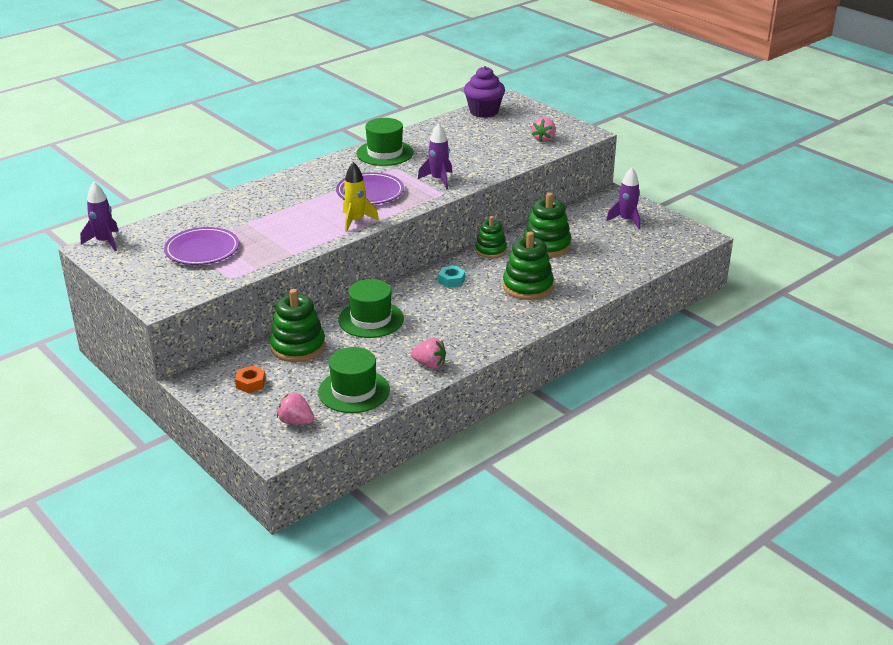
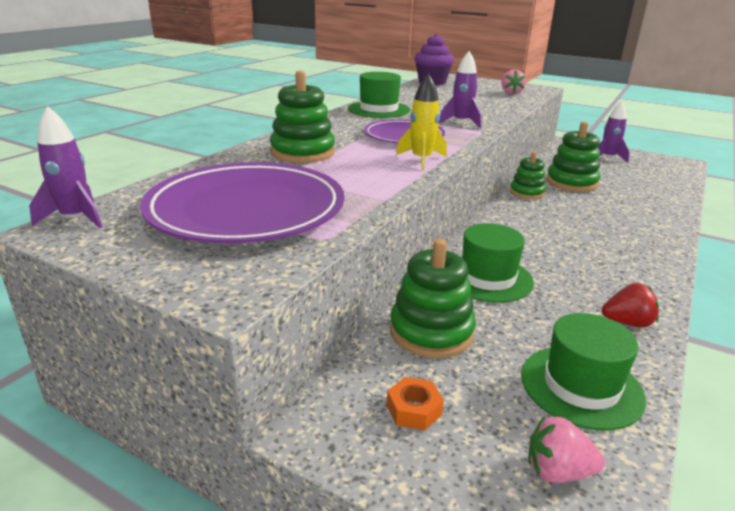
camera: 20 degrees left, 5 degrees down
purple plate [164,227,239,265] -> purple plate [140,162,344,244], size x1.70
pink strawberry [411,338,446,369] -> red strawberry [602,283,659,328]
turquoise nut [438,266,465,288] -> none
green stacking toy [503,232,554,300] -> green stacking toy moved to [270,71,335,163]

